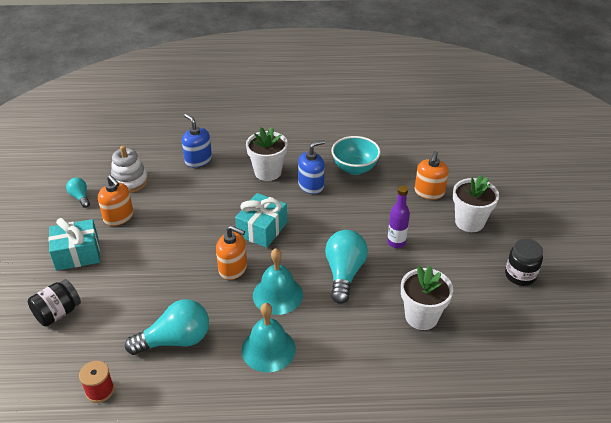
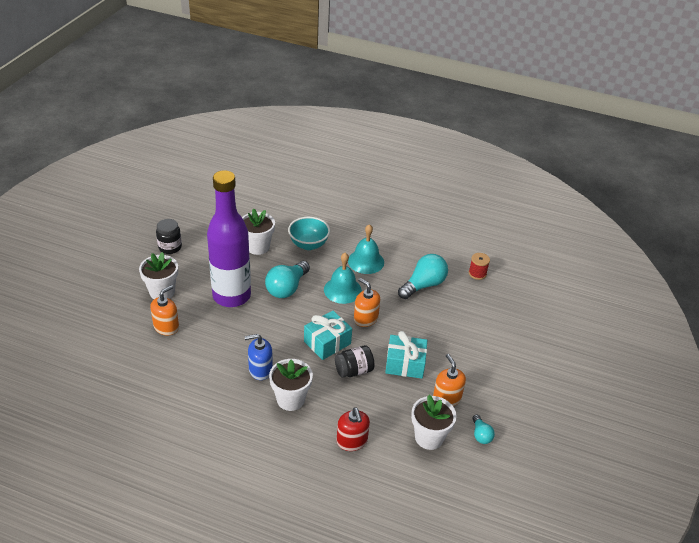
camera: 160 degrees left, 0 degrees up
black jar [28,279,81,326] -> black jar moved to [335,345,375,378]
turquoise gift [48,218,100,271] -> turquoise gift moved to [385,331,427,379]
white stacking toy [111,146,148,193] -> white flower pot [411,395,457,450]
turquoise light bulb [125,299,209,355] -> turquoise light bulb turned 135 degrees clockwise [398,254,448,299]
blue soap dispenser [182,114,212,167] -> red soap dispenser [336,407,370,451]
turquoise bowl [331,136,381,175] -> turquoise bowl moved to [288,217,330,250]
purple bottle [387,185,410,248] -> purple bottle [207,170,251,307], size x2.48

